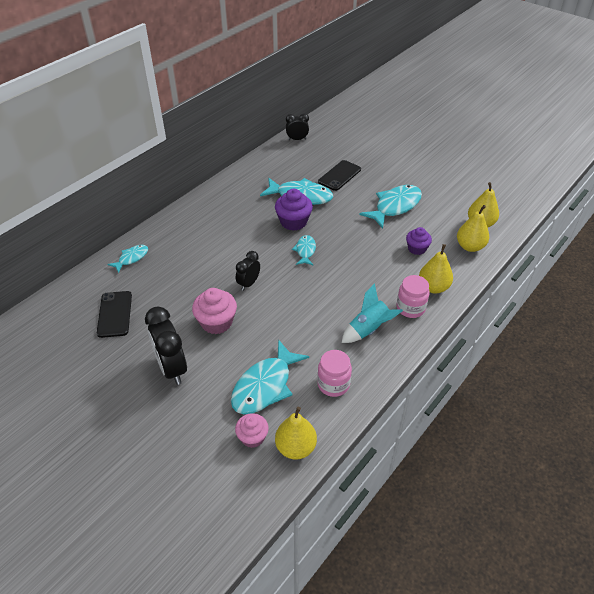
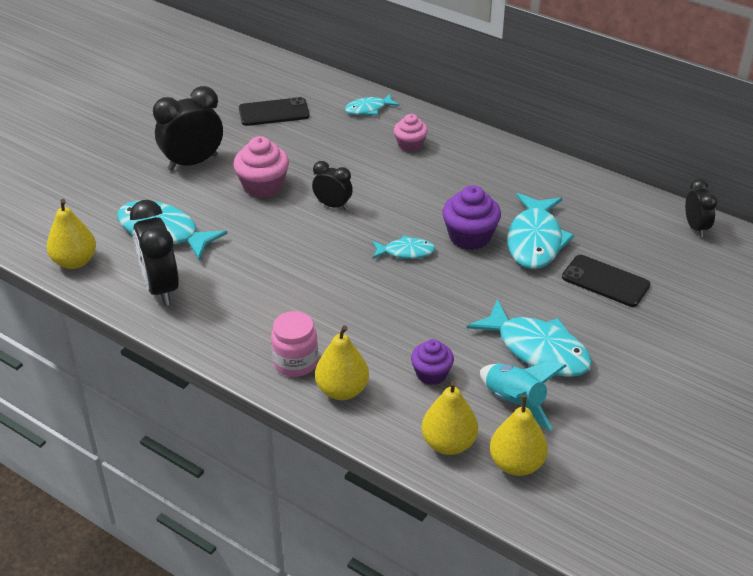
camera: 85 degrees right, 5 degrees down
turquoise fish [108,245,148,273] -> turquoise fish turned 120 degrees clockwise [345,94,400,115]
pink cupcake [235,413,269,448] -> pink cupcake moved to [394,114,428,152]
pink jar [317,350,352,397] -> black clock [130,200,179,306]
turquoise rocket [342,283,403,343] -> turquoise rocket moved to [480,361,566,431]

